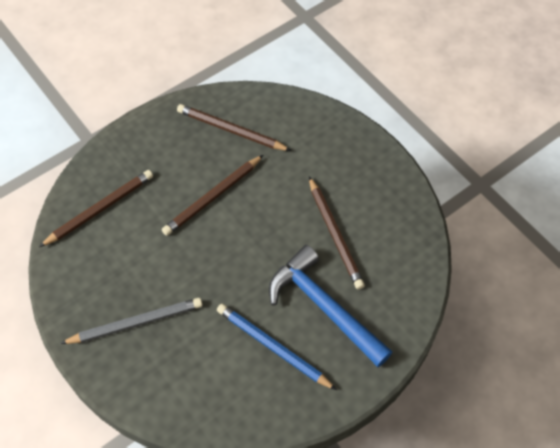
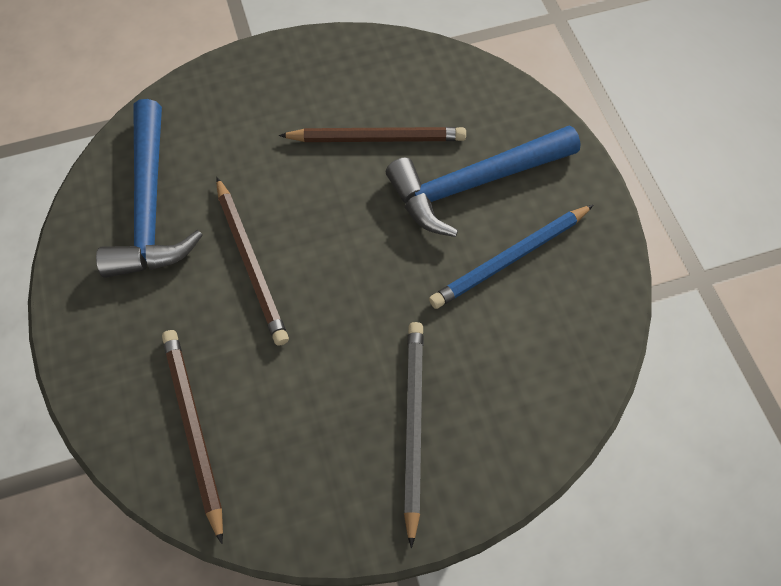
camera: 70 degrees left, 5 degrees up
brown pencil [177,104,291,151] -> blue hammer [96,99,203,278]

